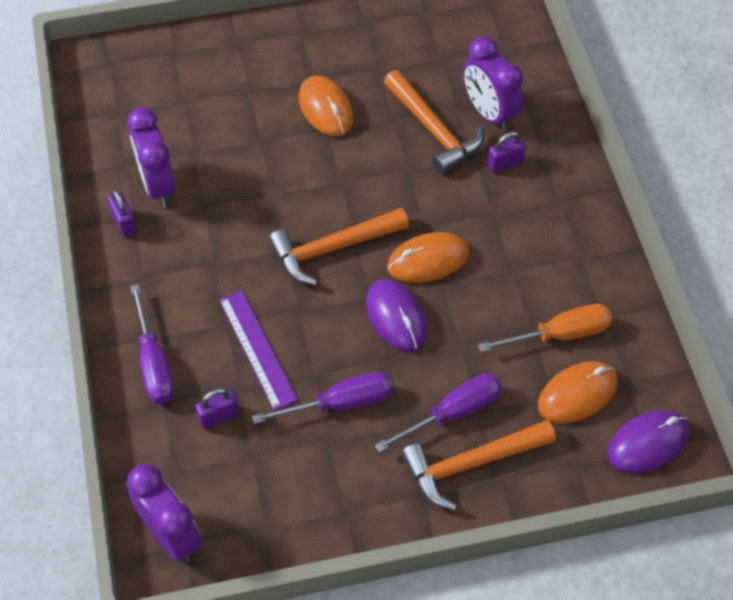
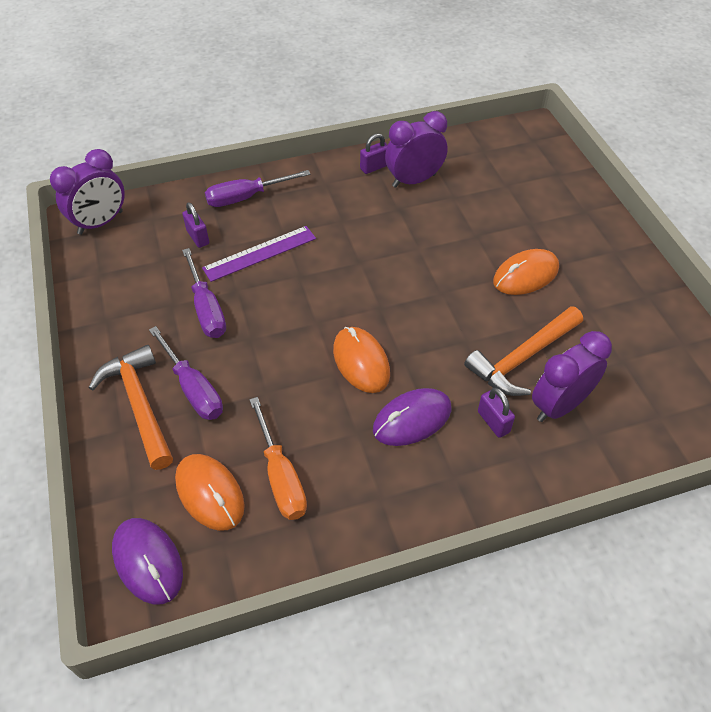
camera: 85 degrees right, 5 degrees down
orange hammer [268,208,409,285] -> none
purple mouse [366,279,427,352] -> purple mouse moved to [373,388,451,446]

